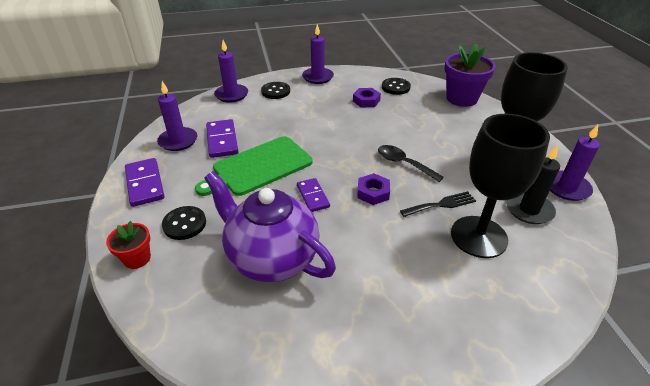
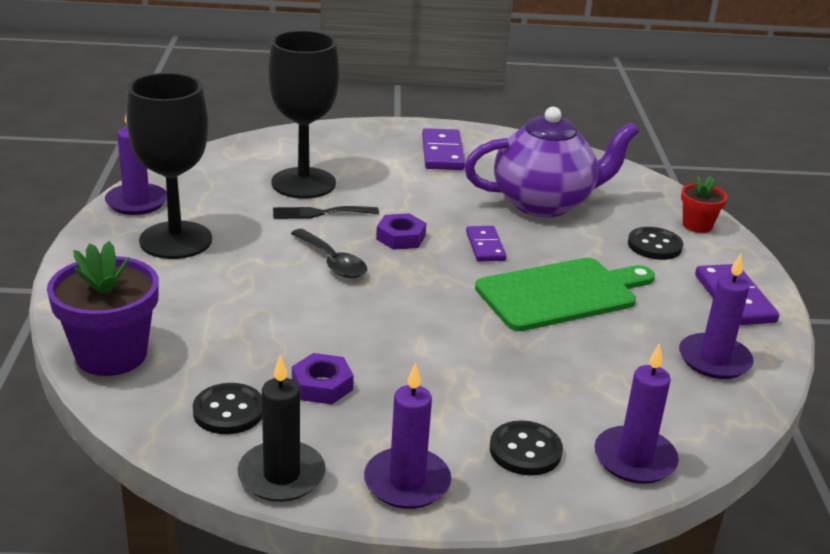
camera: 170 degrees left, 10 degrees down
purple teapot [204,171,336,283] -> purple teapot turned 60 degrees counterclockwise [464,107,639,217]
purple domino [206,119,238,158] -> purple domino moved to [422,128,465,170]
black candle [506,145,560,224] -> black candle moved to [237,355,326,502]

